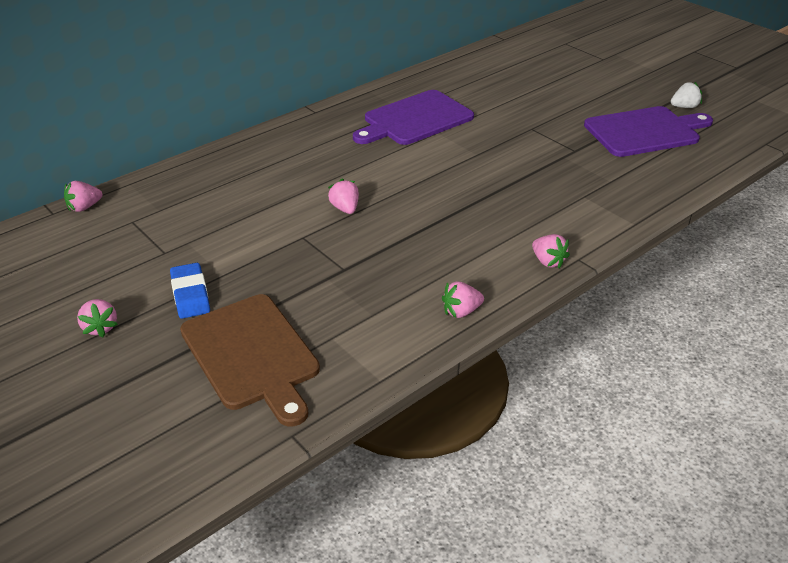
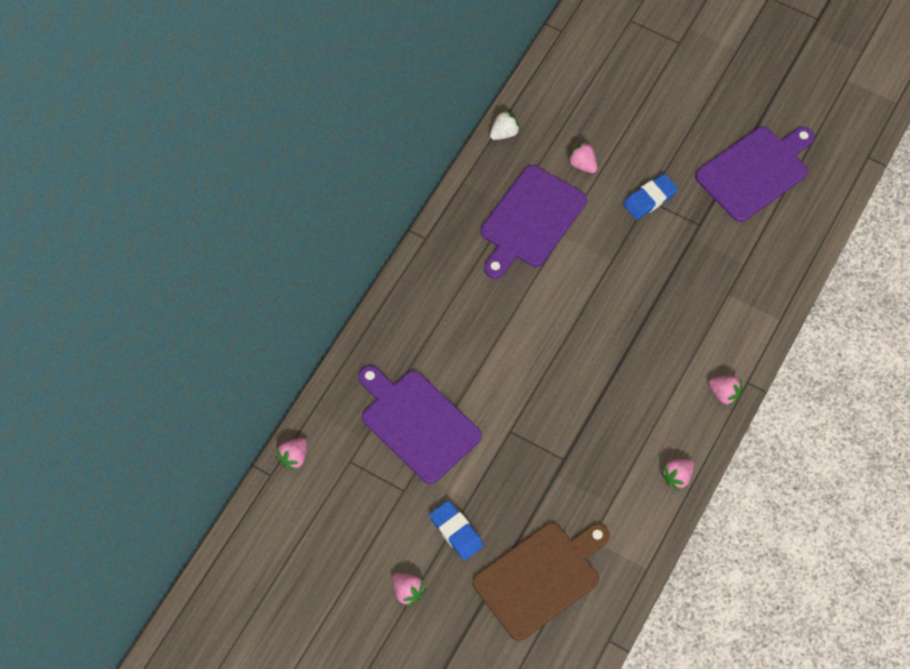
camera: 20 degrees left, 25 degrees up
brown cutting board [180,294,320,427] -> brown cutting board turned 75 degrees counterclockwise [472,522,610,641]
pink strawberry [328,179,359,214] -> pink strawberry moved to [567,142,597,173]
white strawberry [671,82,702,108] -> white strawberry moved to [490,110,521,140]
none -> purple cutting board [358,365,482,484]
none -> blue eraser [623,174,678,220]

